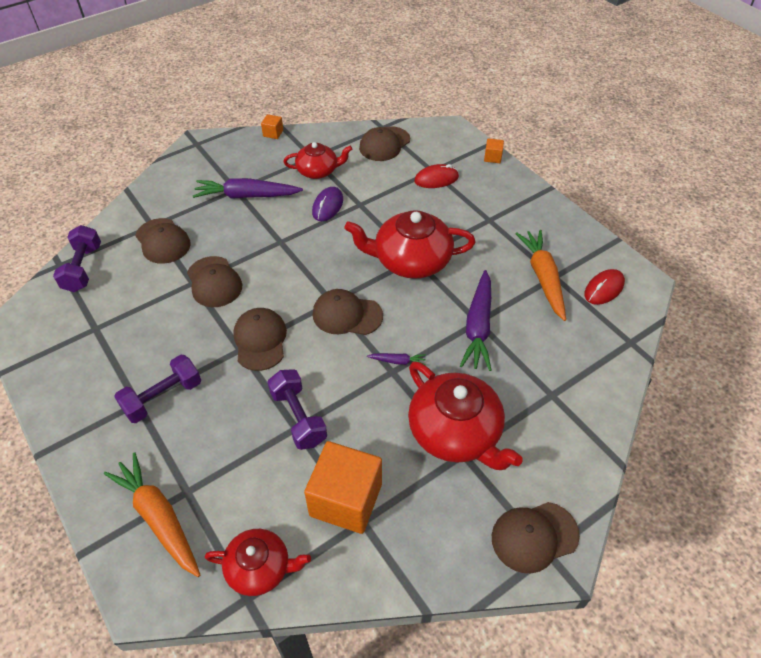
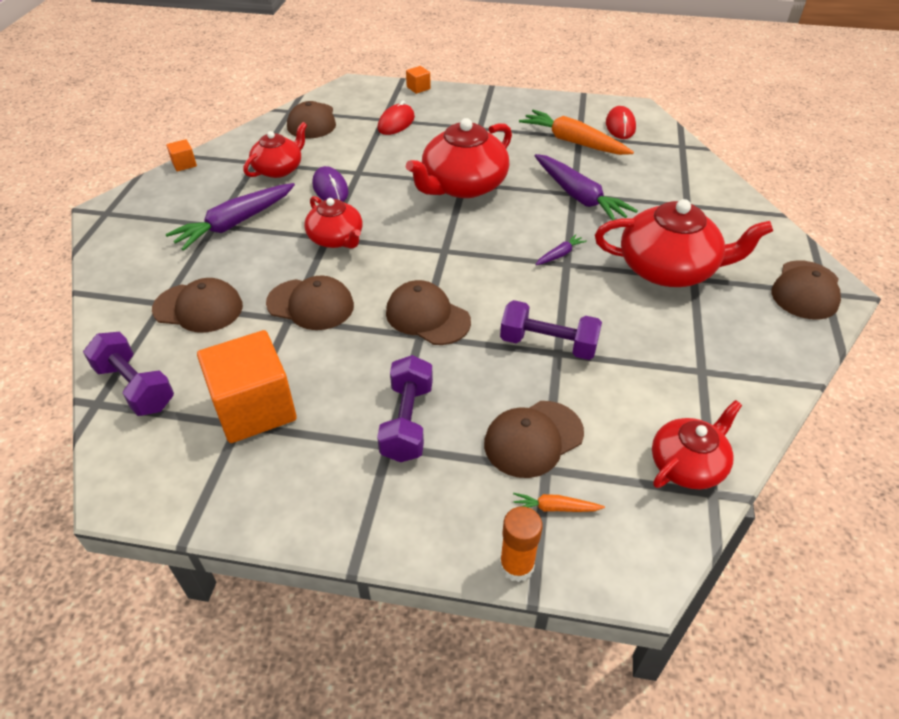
camera: 45 degrees left, 5 degrees down
orange carrot [104,452,201,577] -> orange carrot [513,493,605,512], size x0.45
orange cube [304,441,382,534] -> orange cube moved to [197,330,297,443]
brown cap [313,289,383,335] -> brown cap moved to [484,401,584,478]
none -> red teapot [304,196,362,249]
none -> orange glue stick [500,506,543,582]

